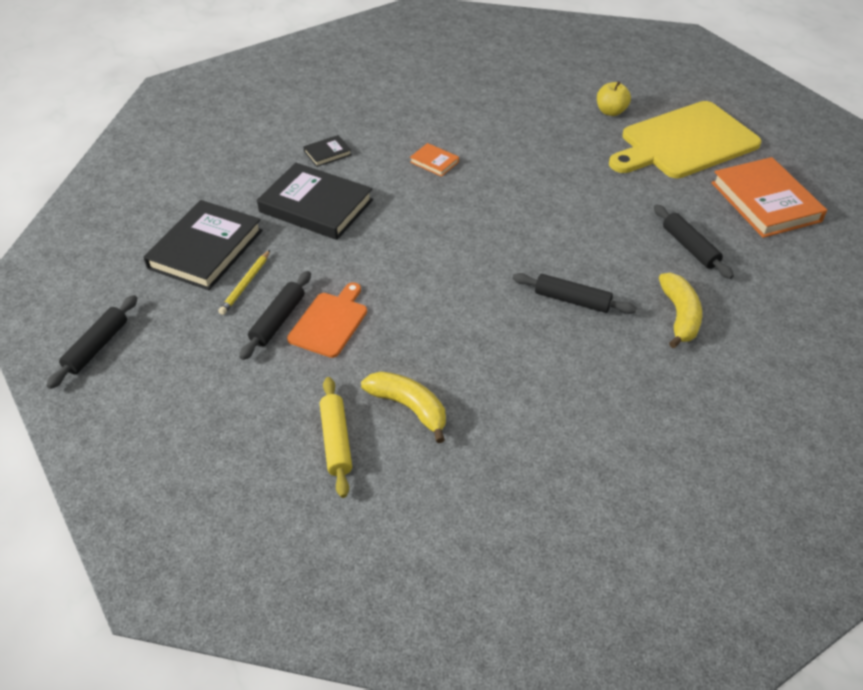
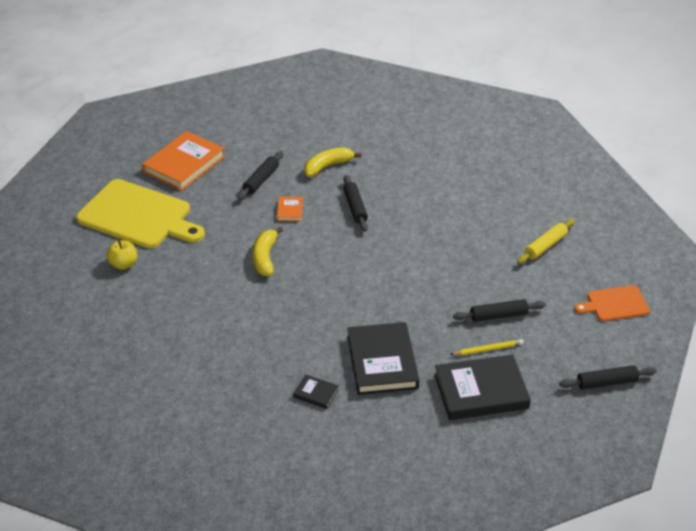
camera: 125 degrees left, 5 degrees down
orange cutting board [287,282,367,358] -> orange cutting board moved to [574,285,650,321]
yellow banana [361,371,446,443] -> yellow banana moved to [252,227,283,276]
orange book [410,143,459,177] -> orange book moved to [277,197,303,221]

